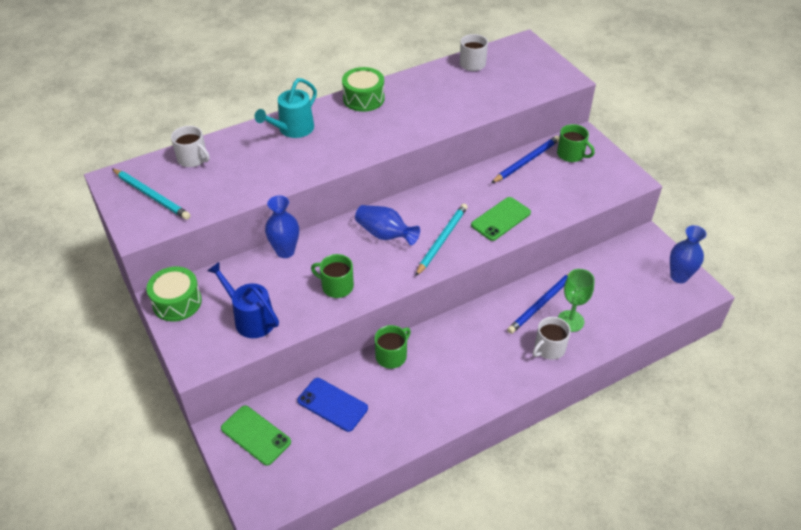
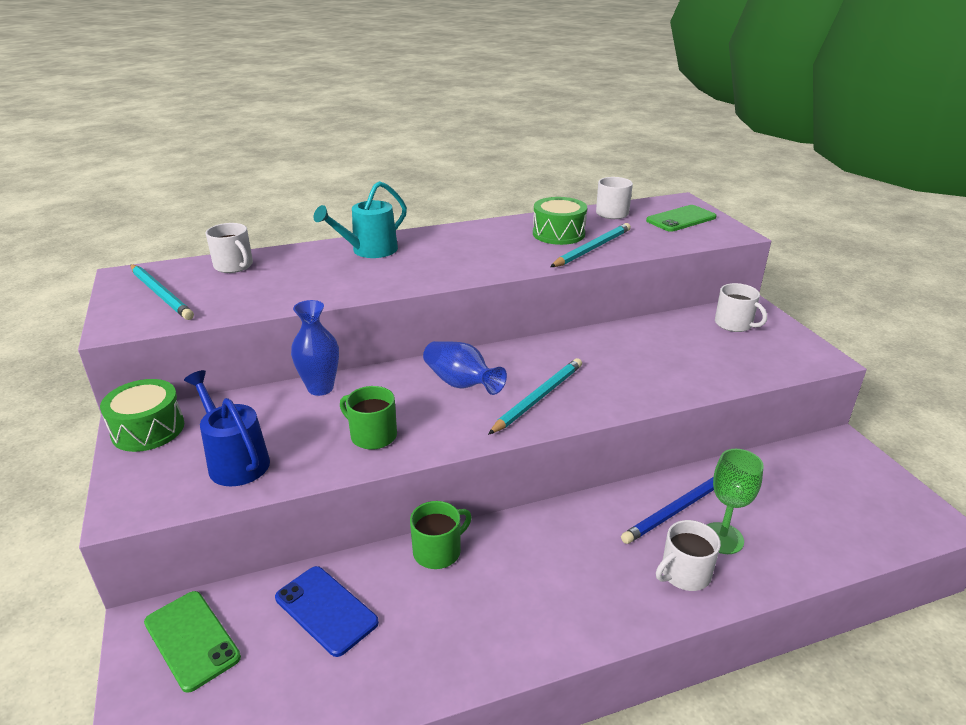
camera: 10 degrees right, 15 degrees down
green drum [342,67,385,112] -> green drum moved to [533,197,587,245]
green phone [471,197,531,241] -> green phone moved to [646,205,717,232]
blue pencil [491,136,559,183] -> none
green mug [557,124,595,162] -> white mug [715,283,767,332]
blue vase [670,225,707,283] -> none
none -> turquoise pencil [550,223,631,267]

